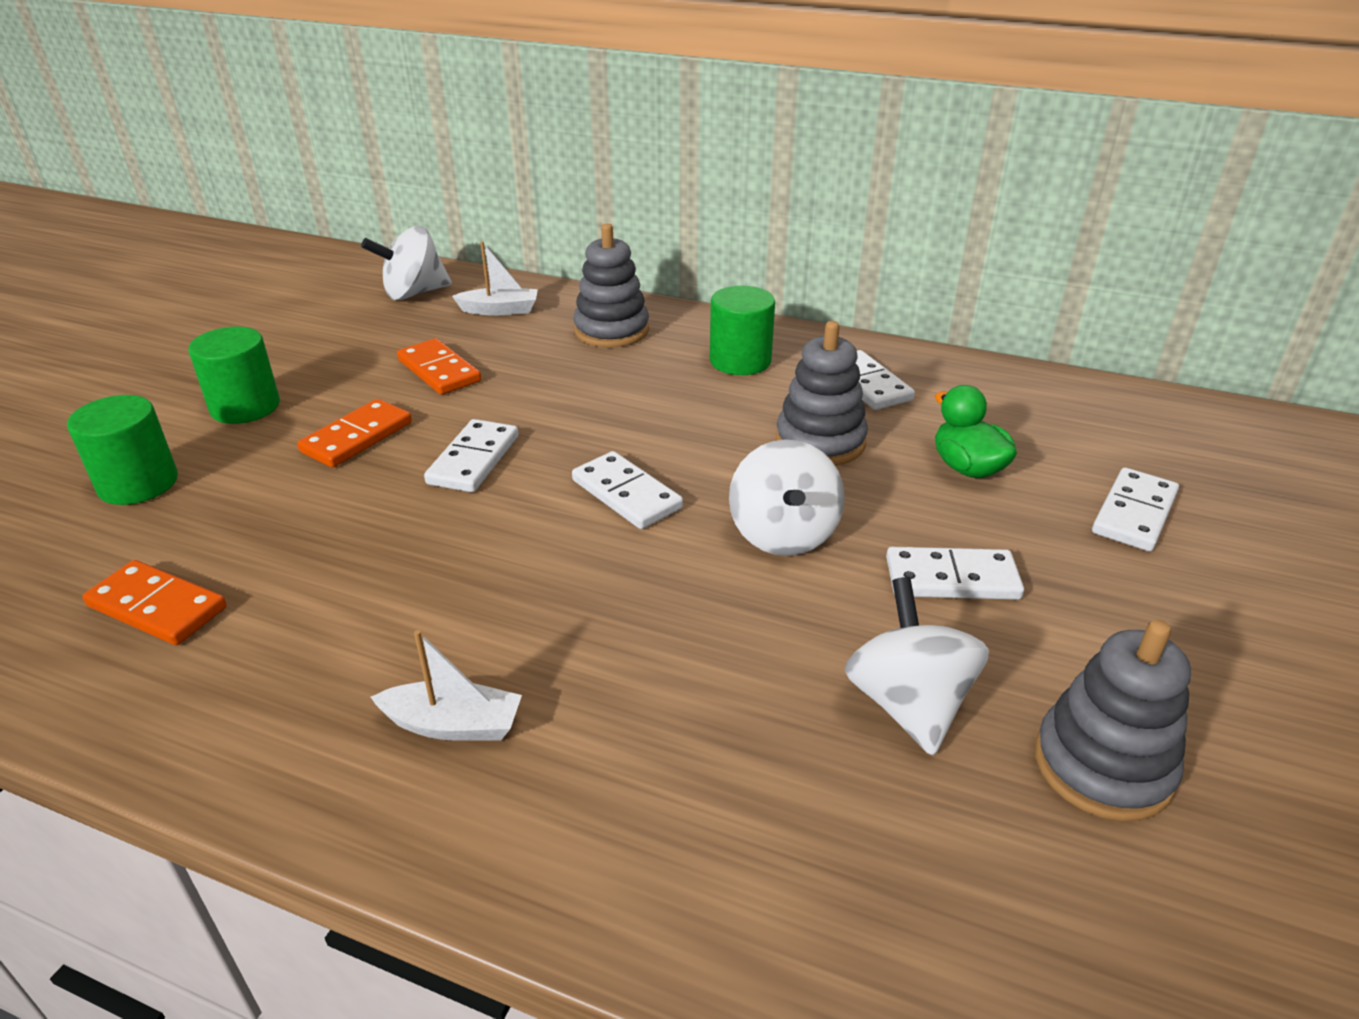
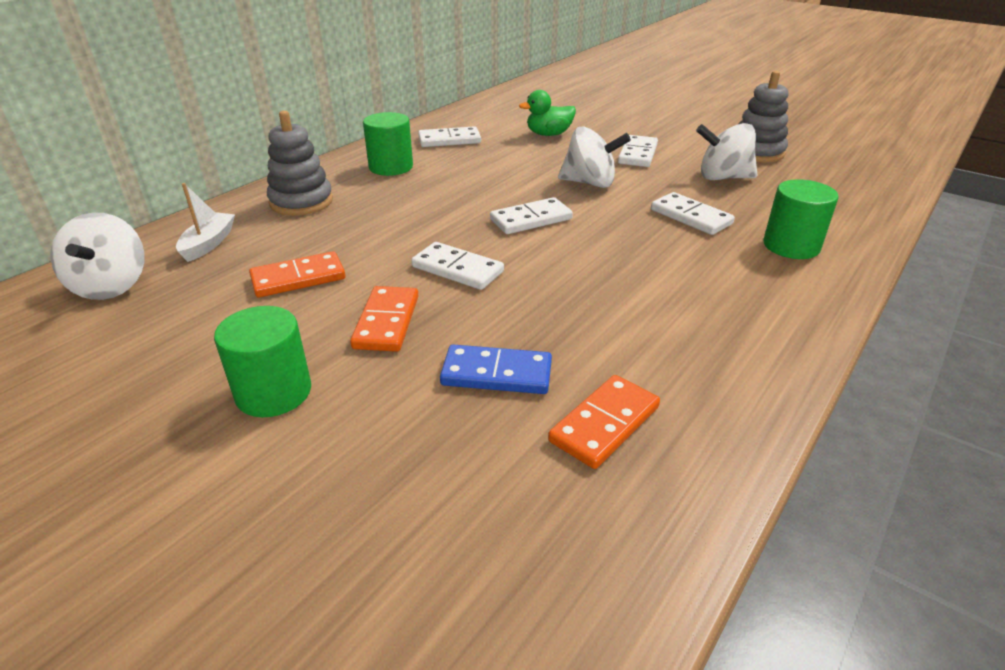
camera: 75 degrees left, 0 degrees up
green cylinder [67,395,178,505] -> green cylinder moved to [764,179,839,259]
orange domino [297,399,412,468] -> orange domino turned 45 degrees clockwise [350,286,418,352]
white boat [371,630,522,741] -> none
grey stacking toy [776,321,868,466] -> none
white domino [1092,467,1179,551] -> white domino moved to [651,192,735,235]
none -> blue domino [440,345,552,394]

